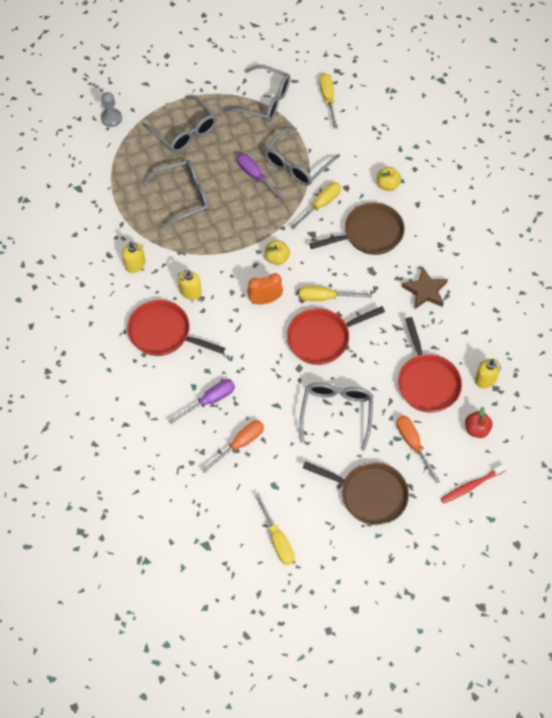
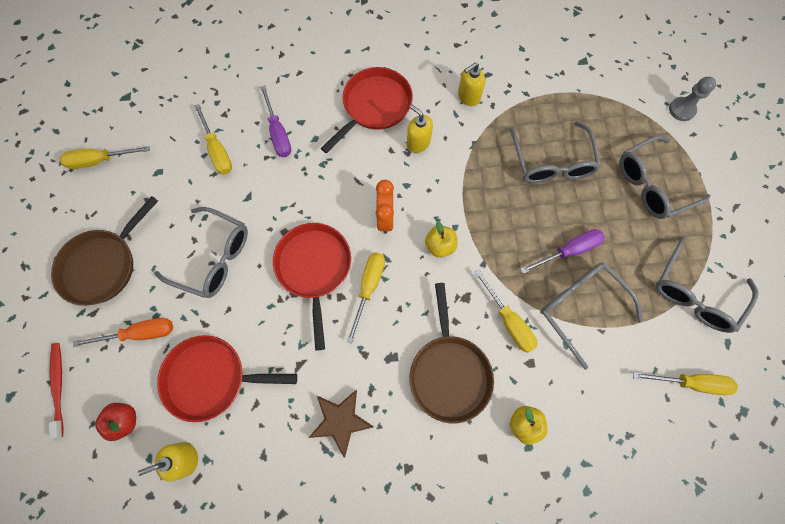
camera: 105 degrees right, 10 degrees up
orange screwdriver [201,420,264,473] -> yellow screwdriver [194,104,232,175]

